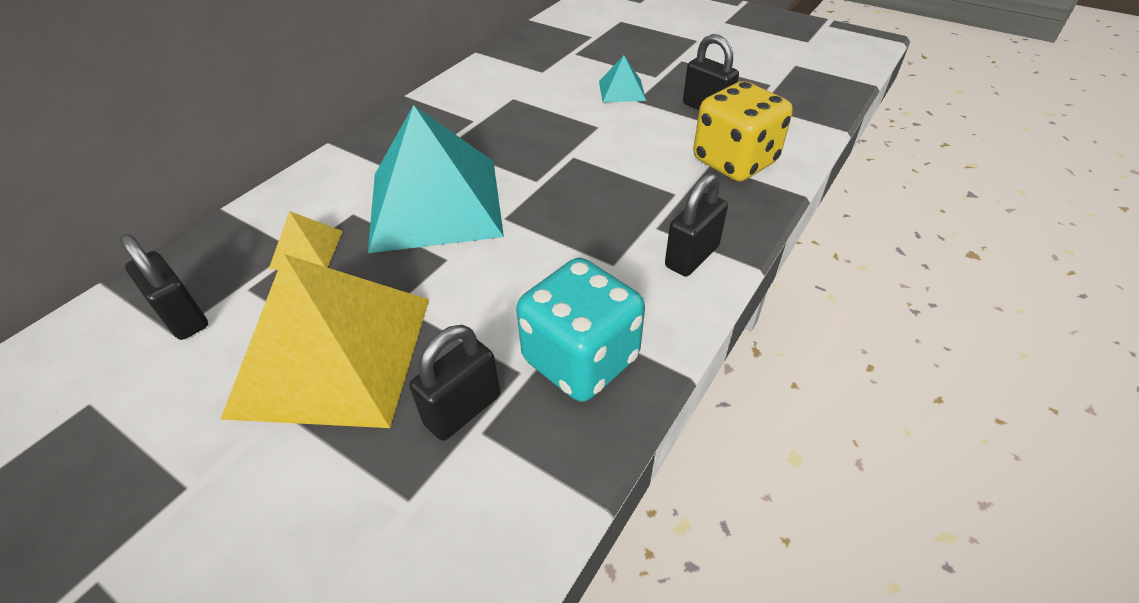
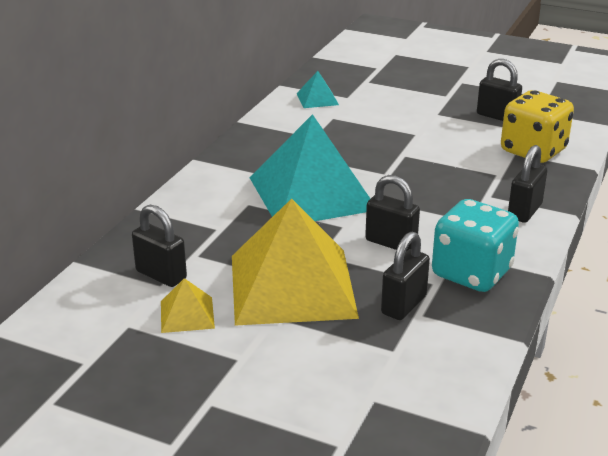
camera: 10 degrees left, 15 degrees down
yellow pyramid [268,211,343,270] -> yellow pyramid moved to [161,278,215,333]
turquoise pyramid [599,55,646,103] -> turquoise pyramid moved to [296,71,339,108]
none -> black padlock [365,175,420,251]

